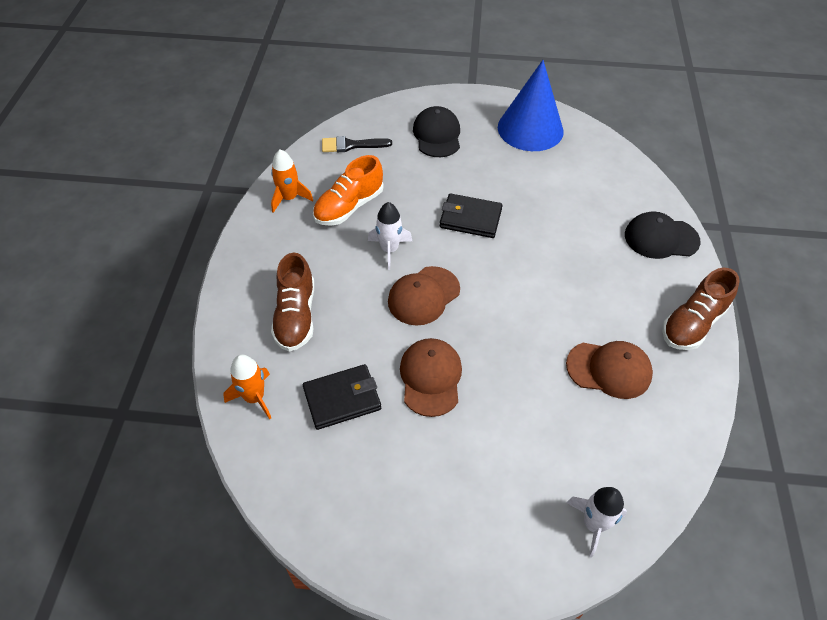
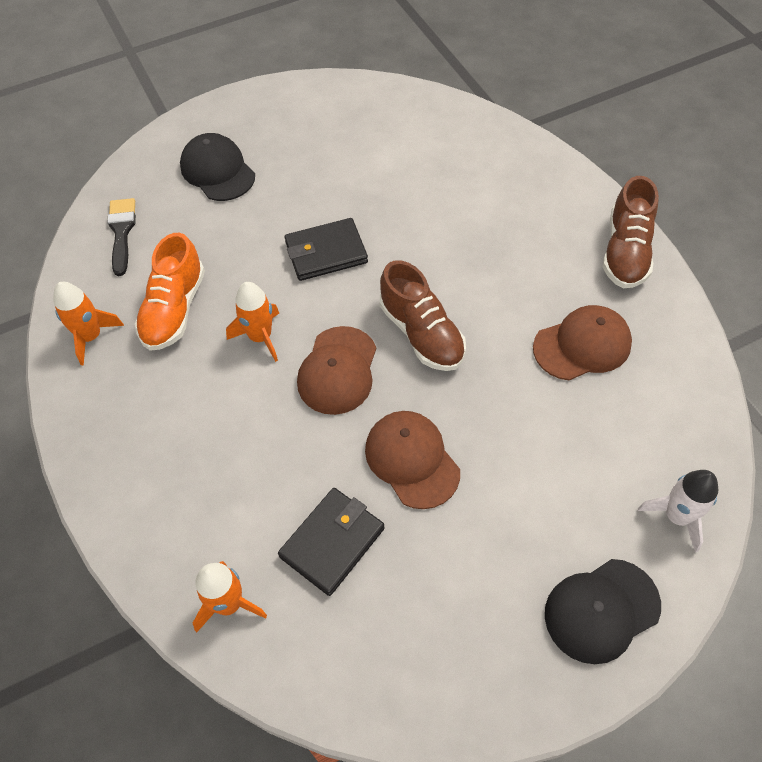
camera: 30 degrees left, 5 degrees up
brown shoe [271,253,314,351] -> brown shoe moved to [380,260,466,371]
black brush [322,136,392,152] -> black brush turned 120 degrees clockwise [107,198,136,276]
white rocket [368,202,412,270] -> orange rocket [226,282,279,362]
blue cone [498,60,564,151] -> none
black cap [625,211,701,259] -> black cap moved to [545,559,661,664]

